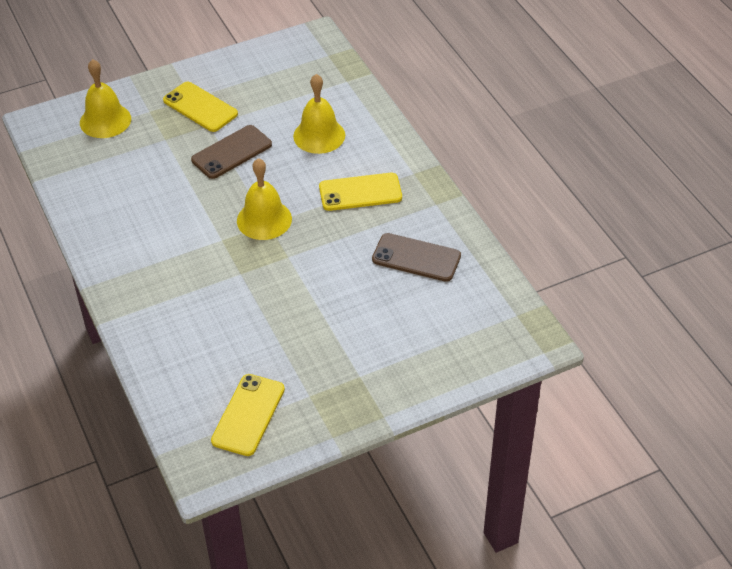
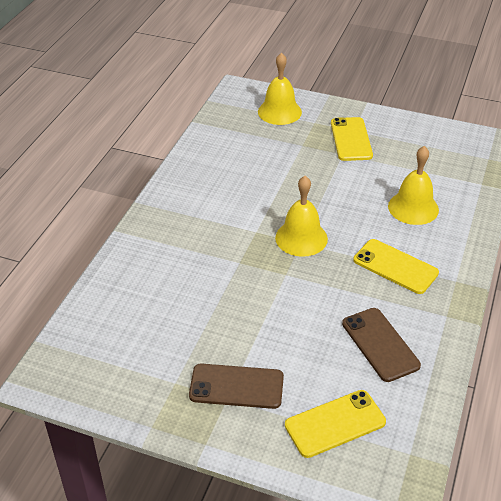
camera: 45 degrees right, 5 degrees down
brown phone [191,125,272,179] -> brown phone moved to [189,364,284,409]
yellow phone [211,374,285,456] -> yellow phone moved to [285,390,386,458]

